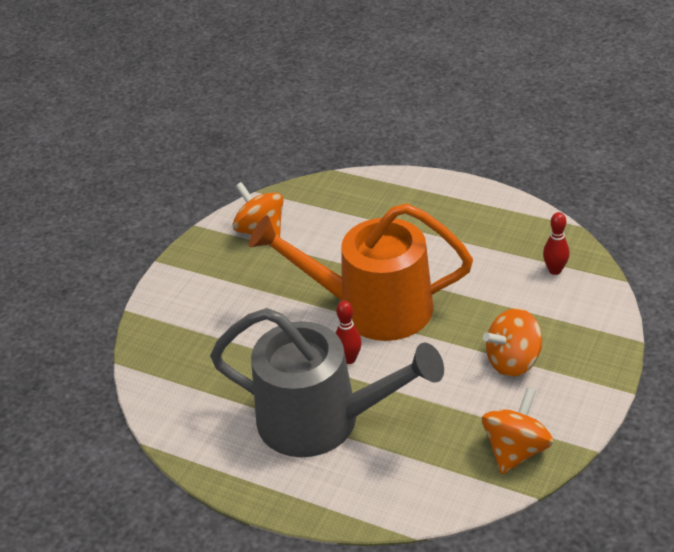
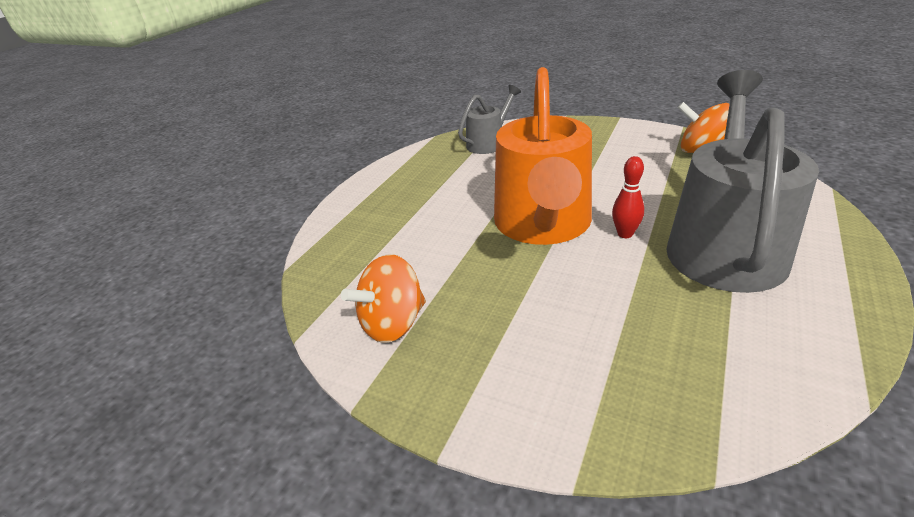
camera: 90 degrees left, 5 degrees down
orange spinning top [483,308,542,377] -> none
red bowling pin [543,212,570,275] -> grey watering can [458,85,521,154]

